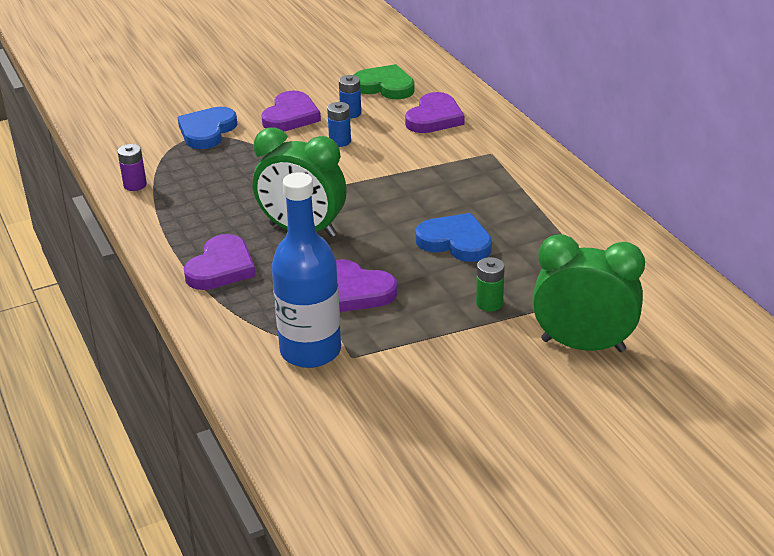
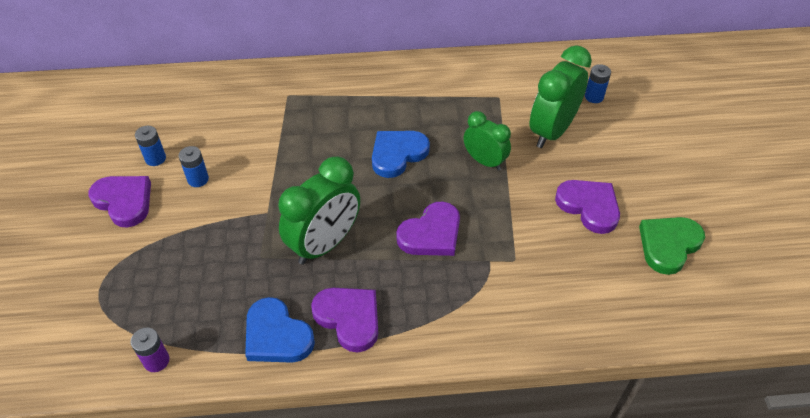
camera: 70 degrees left, 15 degrees up
blue heart [178,107,237,149] -> blue heart moved to [245,297,315,363]
blue bottle [272,172,341,368] -> none
green heart [354,64,415,100] -> green heart moved to [639,217,705,275]
purple heart [405,92,465,133] -> purple heart moved to [555,180,620,234]
green battery [476,257,505,311] -> green clock [464,111,511,170]
none -> blue battery [585,64,611,103]

